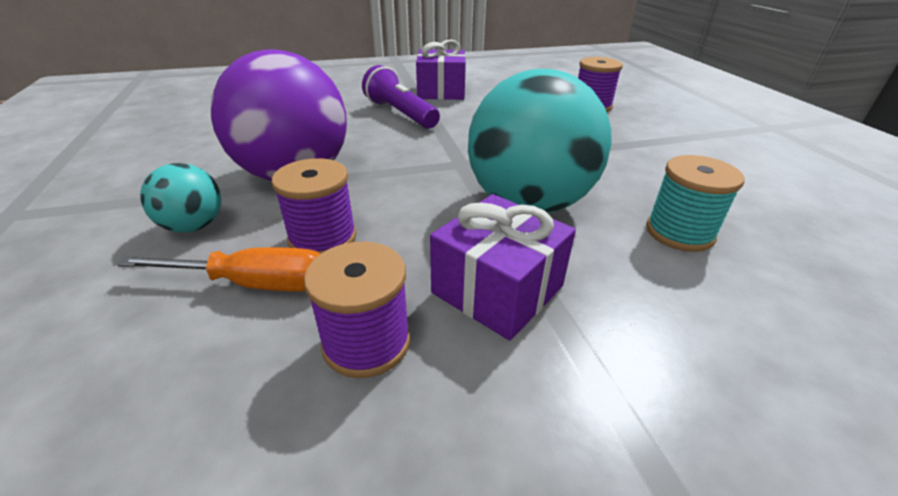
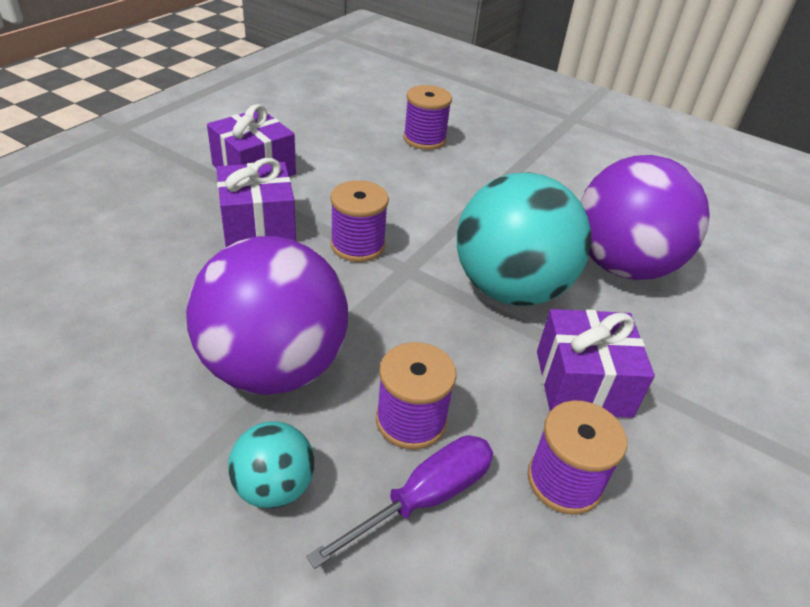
camera: 45 degrees left, 5 degrees up
orange screwdriver [117,247,320,291] -> purple screwdriver [307,435,493,569]
purple flashlight [362,65,440,129] -> purple gift [216,158,296,247]
turquoise spool [646,155,744,252] -> purple ball [580,155,709,280]
none -> purple spool [330,180,389,262]

